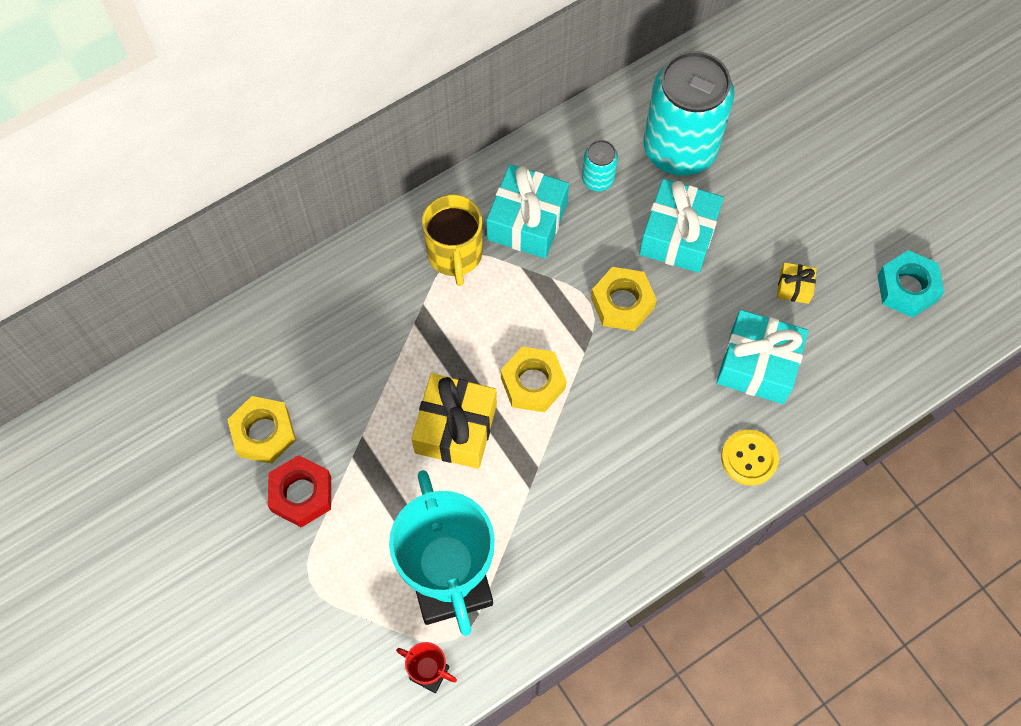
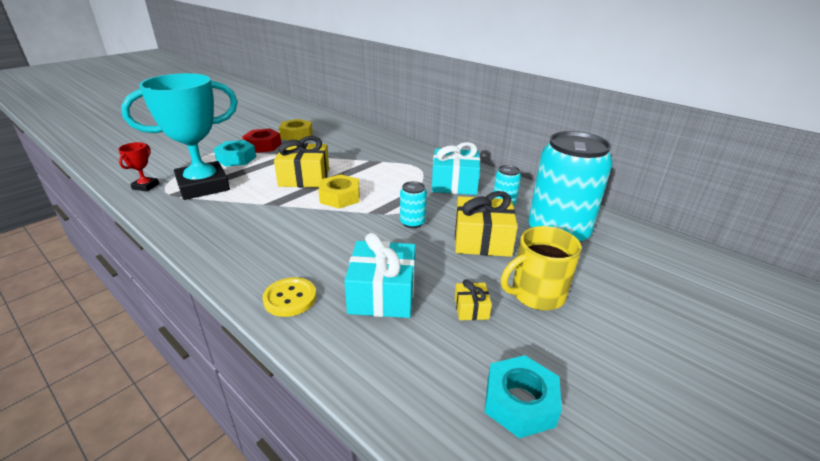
camera: 75 degrees right, 35 degrees down
yellow mug [422,194,482,286] -> yellow mug moved to [501,226,582,310]
yellow nut [591,267,657,331] -> turquoise can [400,181,427,228]
turquoise gift [639,179,724,273] -> yellow gift [455,191,518,257]
none -> turquoise nut [214,140,256,167]

